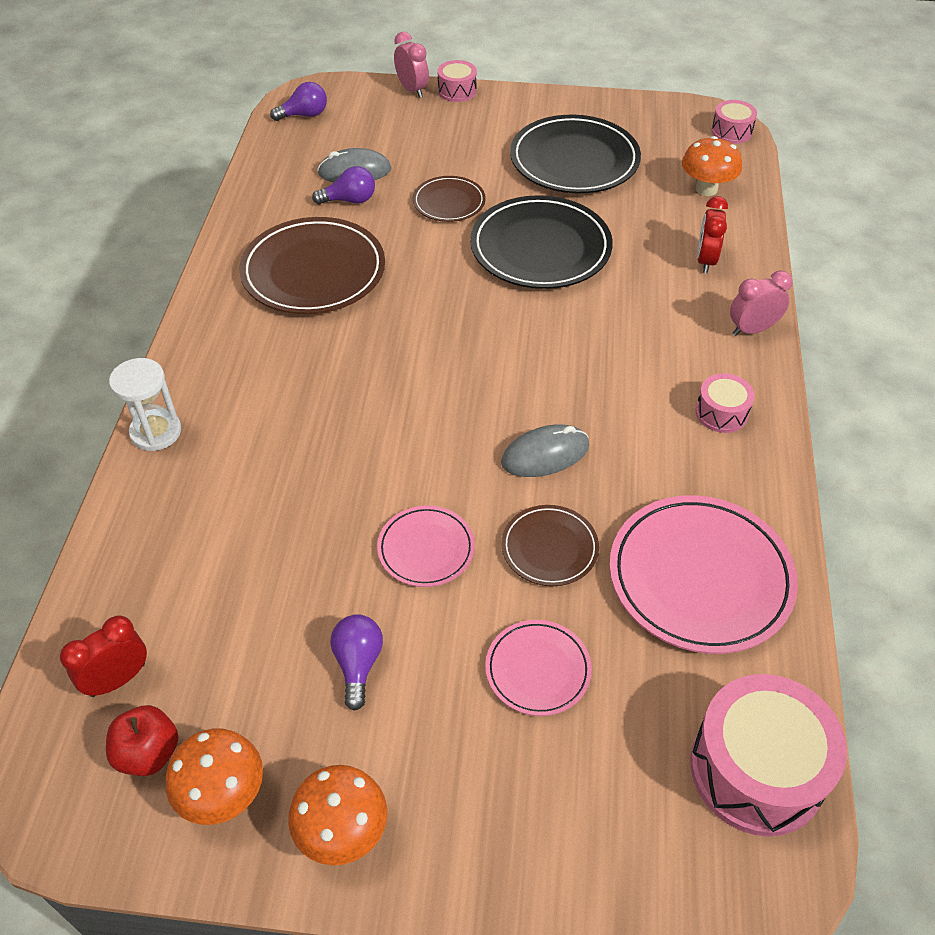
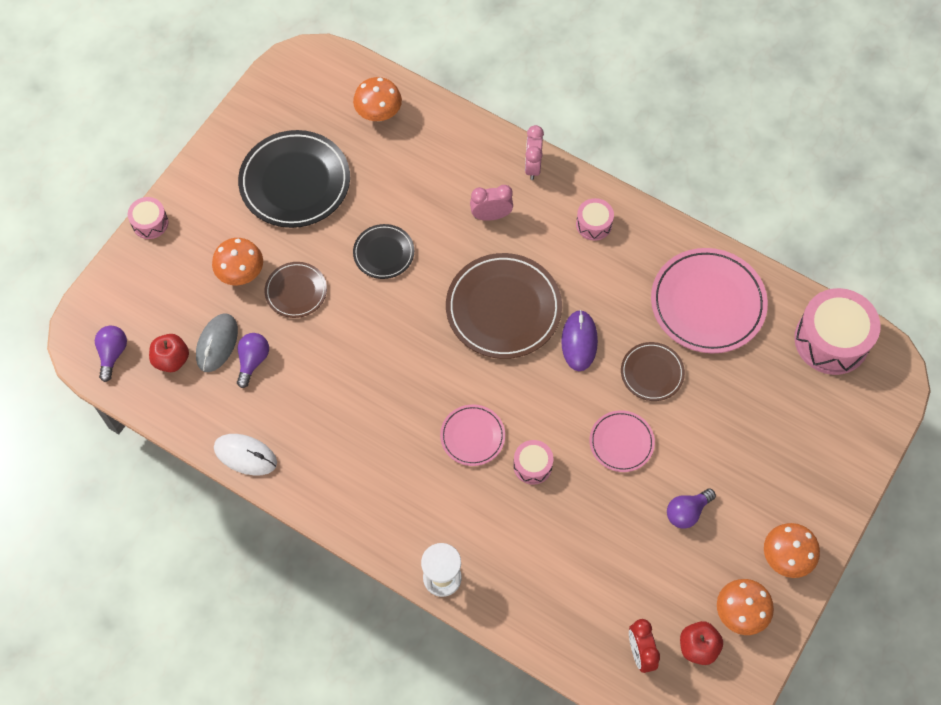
camera: 65 degrees left, 15 degrees up
brown plate [239,217,385,314] -> brown plate moved to [446,253,562,359]
purple light bulb [330,614,383,711] -> purple light bulb turned 60 degrees counterclockwise [667,488,716,529]
pink clock [394,32,429,98] -> pink clock moved to [470,185,513,221]
black plate [470,195,613,289] -> black plate [353,224,414,279], size x0.54
pink plate [485,620,592,716] -> pink plate moved to [440,404,505,466]
grey mouse [501,424,589,477] -> purple mouse [561,310,598,371]
red clock [697,196,728,273] -> none
pink drum [711,100,757,144] -> pink drum moved to [513,440,553,485]
none -> red apple [149,334,189,372]
none -> orange mushroom [212,238,263,285]
none -> white mouse [214,434,277,475]

